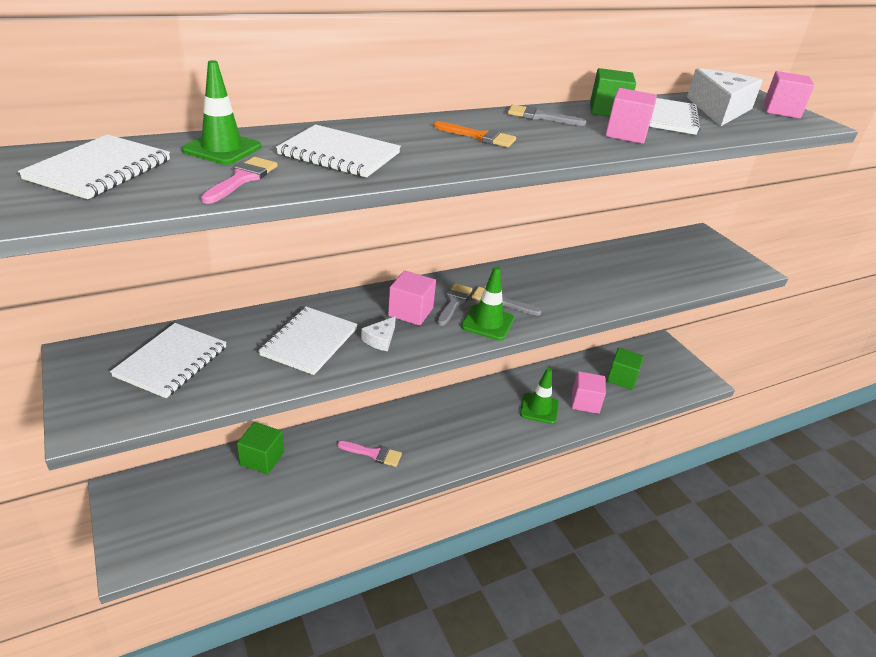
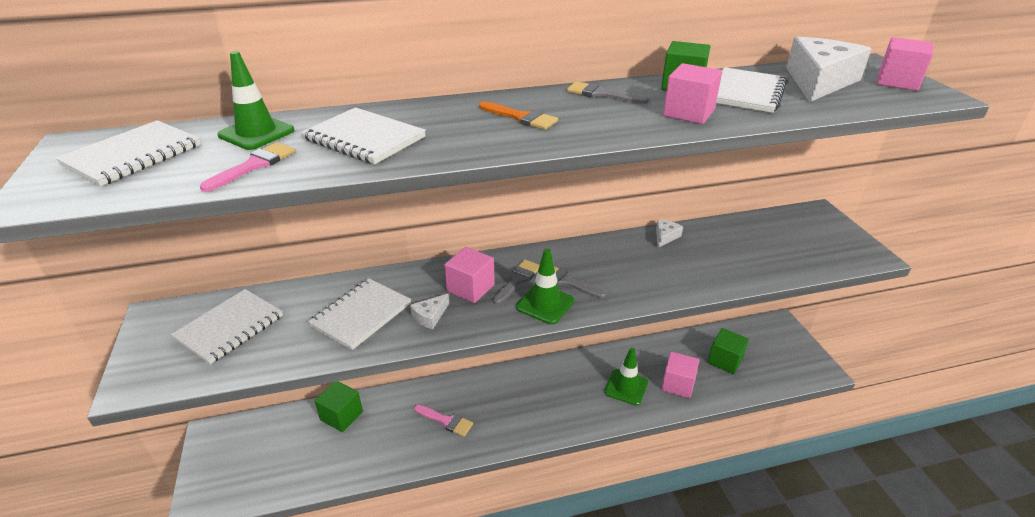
camera: 15 degrees right, 0 degrees up
none -> white cheese [656,219,683,248]

